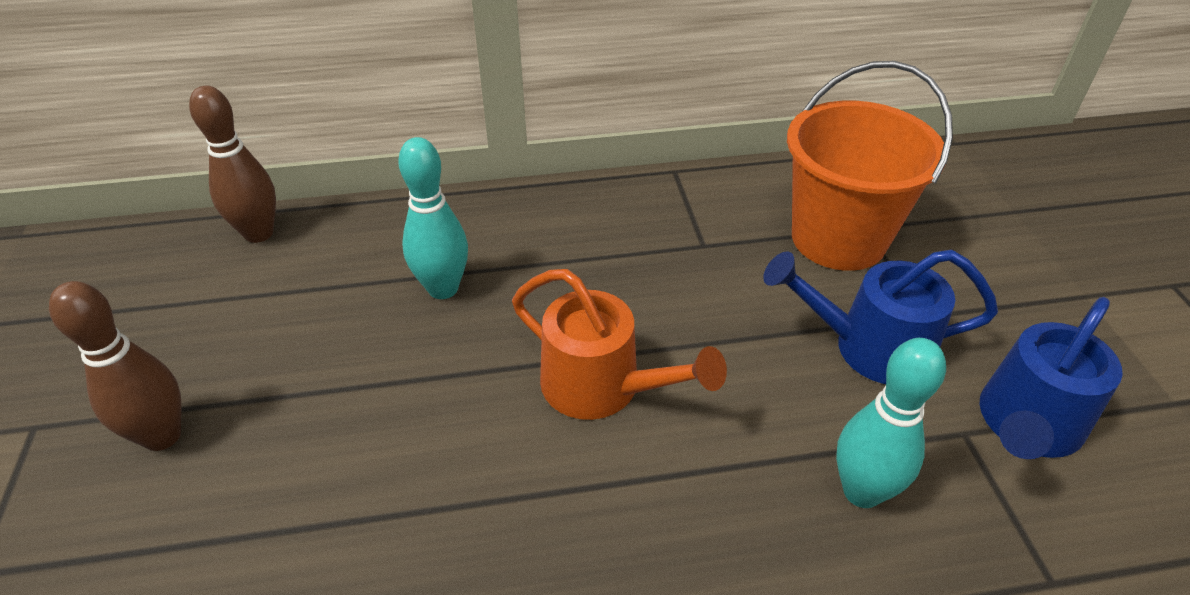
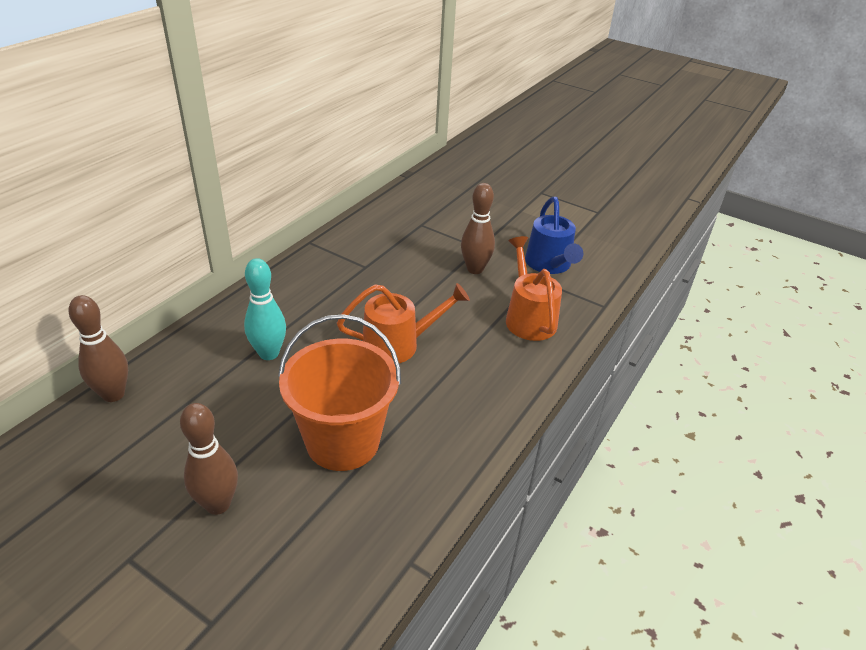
camera: 50 degrees left, 5 degrees down
blue watering can [763,250,998,384] -> brown bowling pin [461,183,495,274]
orange bucket [787,61,953,271] -> orange bucket moved to [278,314,401,471]
turquoise bowling pin [836,338,946,508] -> orange watering can [506,236,562,341]

